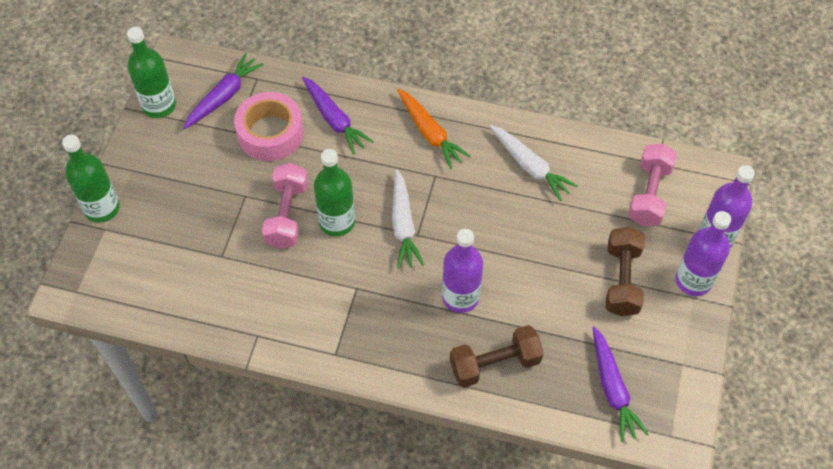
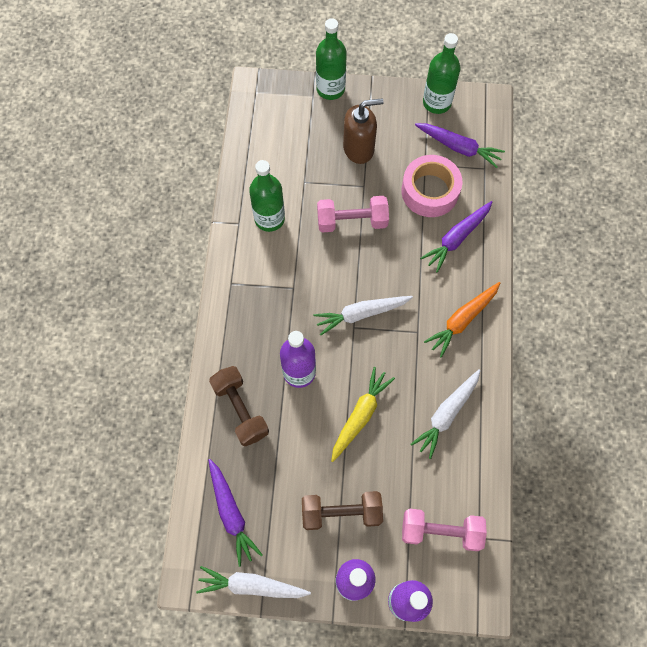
camera: 80 degrees right, 10 degrees up
green bottle [314,149,355,237] -> green bottle moved to [249,160,285,232]
purple carrot [593,326,649,442] -> purple carrot turned 90 degrees counterclockwise [208,459,263,567]
none -> white carrot [196,566,311,598]
none -> yellow carrot [331,367,395,462]
none -> brown soap dispenser [343,98,384,164]

